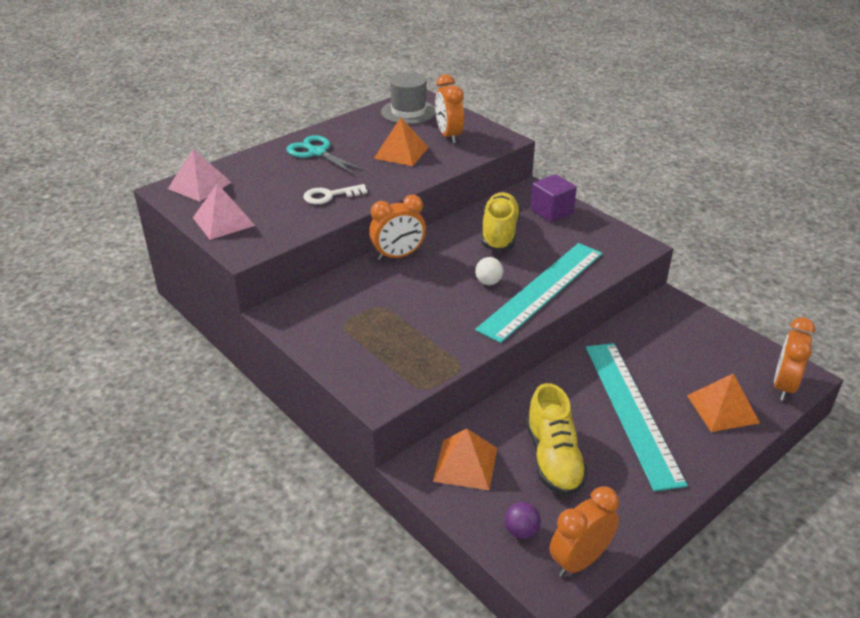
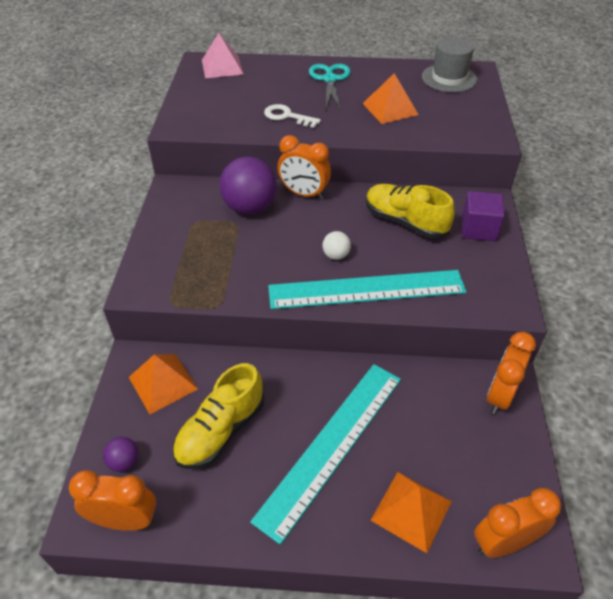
camera: 45 degrees right, 10 degrees up
pink pyramid [193,184,255,240] -> none
orange clock [435,74,464,144] -> orange clock moved to [487,332,536,414]
yellow shoe [482,192,521,252] -> yellow shoe turned 105 degrees counterclockwise [366,184,455,238]
none -> purple ball [219,157,277,215]

